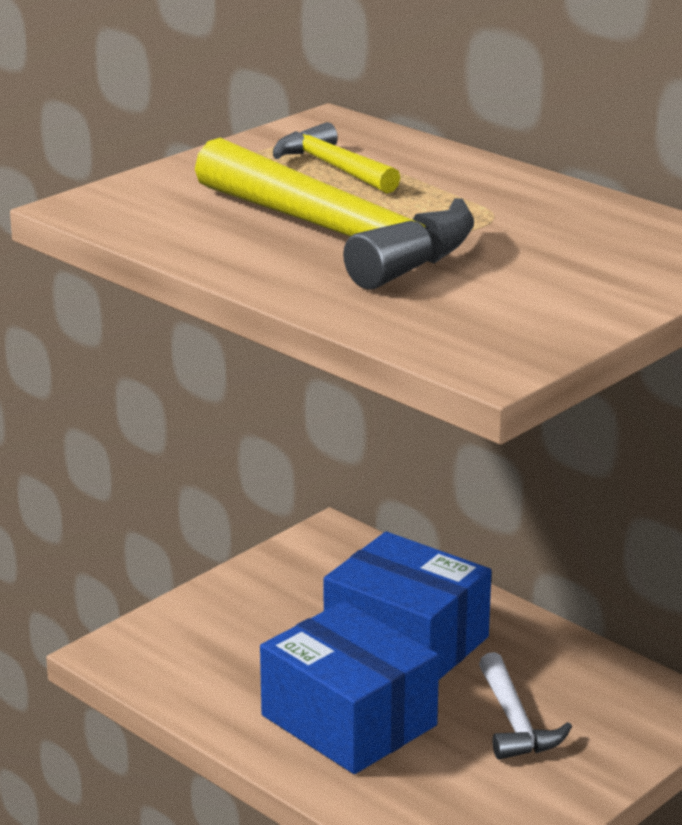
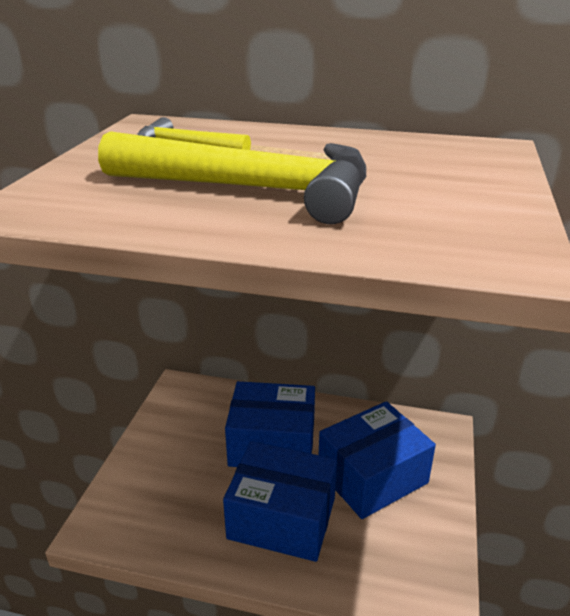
camera: 30 degrees left, 5 degrees up
white hammer [479,652,572,760] -> blue box [319,401,436,519]

